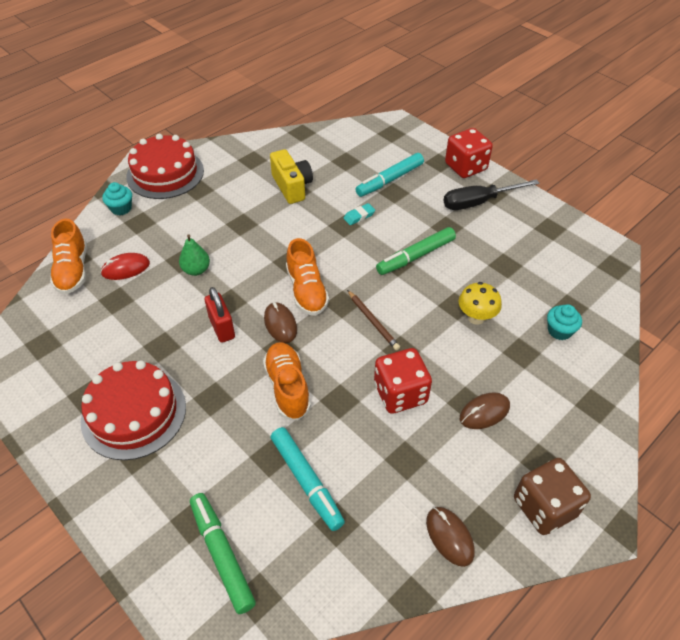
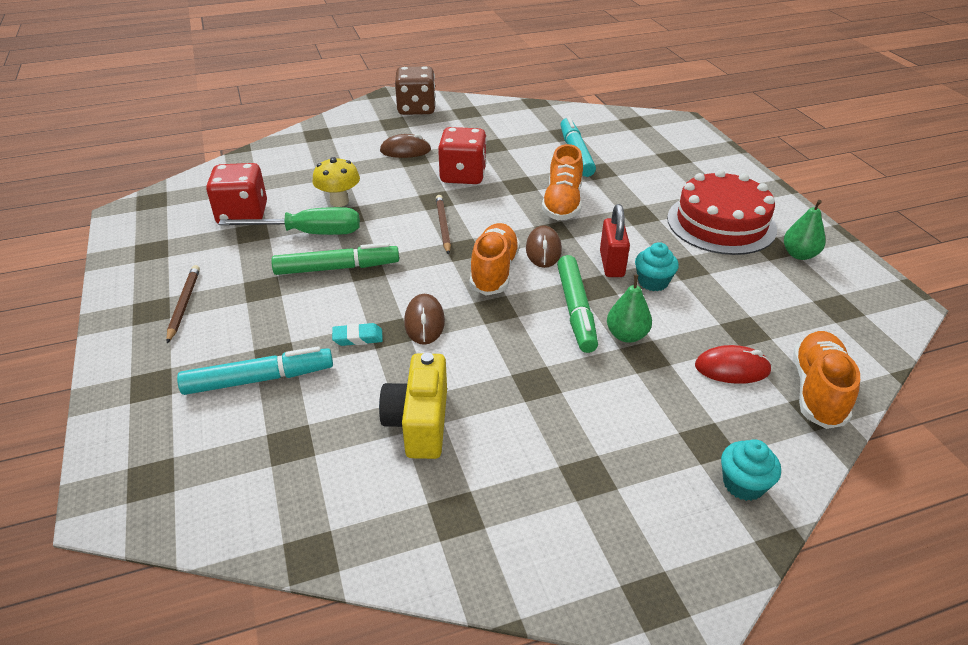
camera: 155 degrees left, 10 degrees down
red cake [126,134,204,199] -> none
green marker [190,493,256,614] -> green marker moved to [557,255,598,353]
brown mouse [426,507,475,567] -> brown mouse moved to [404,294,445,345]
black screwdriver [444,179,539,210] -> brown pencil [167,265,200,343]
red dice [445,128,493,178] -> red dice moved to [206,163,267,223]
turquoise cupcake [547,304,582,340] -> turquoise cupcake moved to [635,242,679,291]
none -> green screwdriver [218,207,360,235]
none -> green pear [784,200,826,260]

